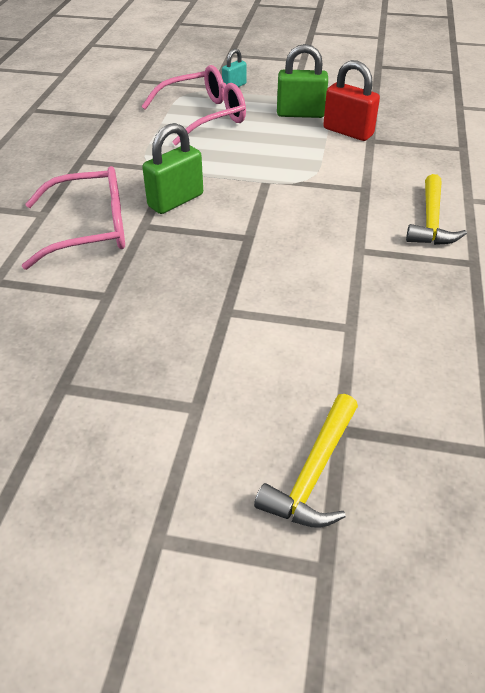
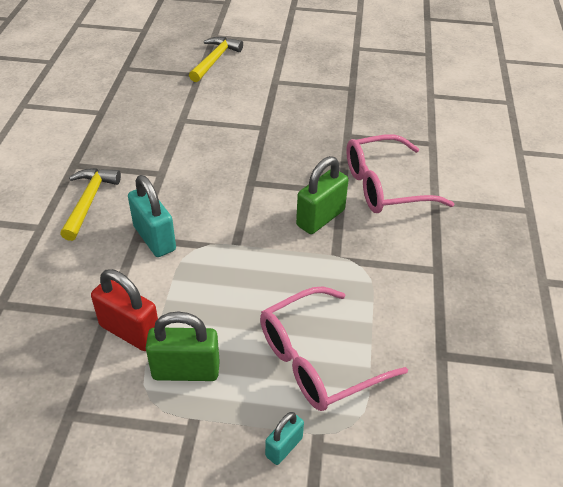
camera: 175 degrees right, 0 degrees up
none -> turquoise padlock [128,175,176,257]

